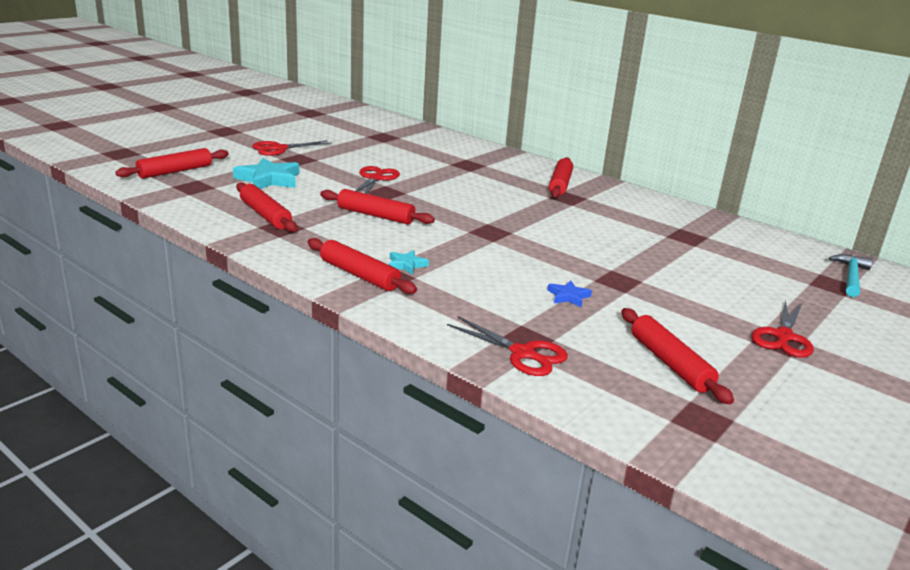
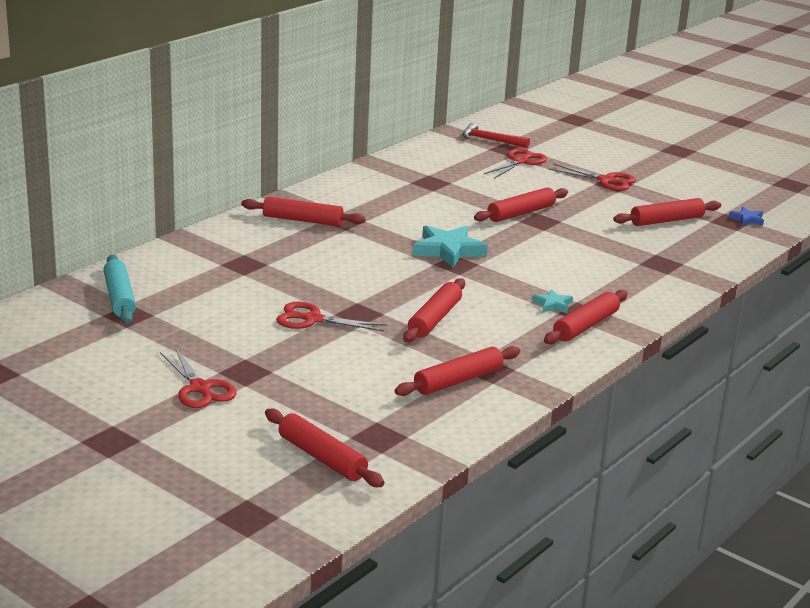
camera: 90 degrees left, 0 degrees up
turquoise star [233,158,299,189] -> turquoise star moved to [413,226,488,267]
red scissors [447,316,568,376] -> red scissors moved to [484,148,547,179]
blue star [547,281,592,308] -> blue star moved to [728,207,764,226]
turquoise hammer [829,254,873,297] -> red hammer [462,123,530,148]
none -> turquoise rolling pin [104,255,136,324]
none -> red rolling pin [474,187,568,222]

